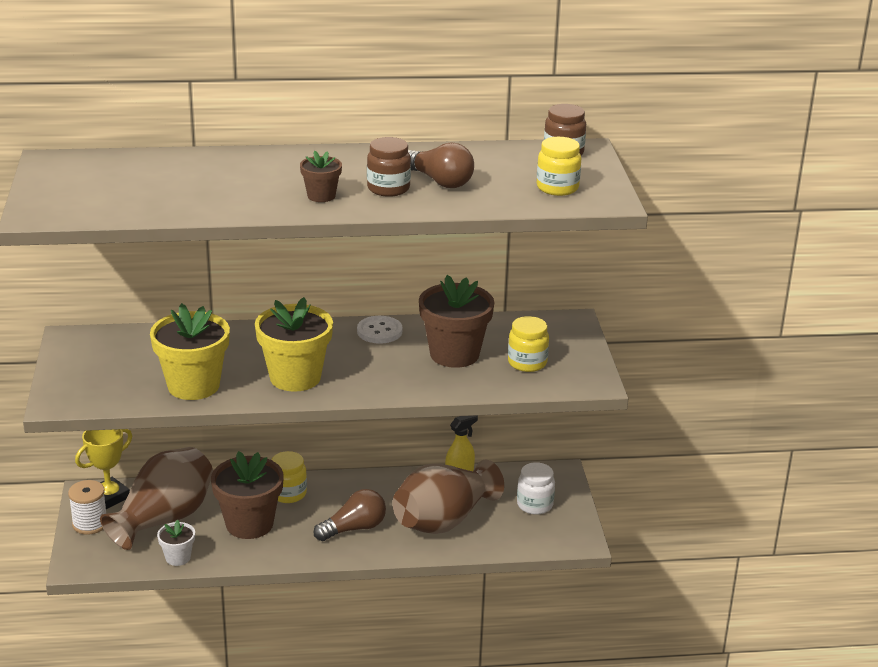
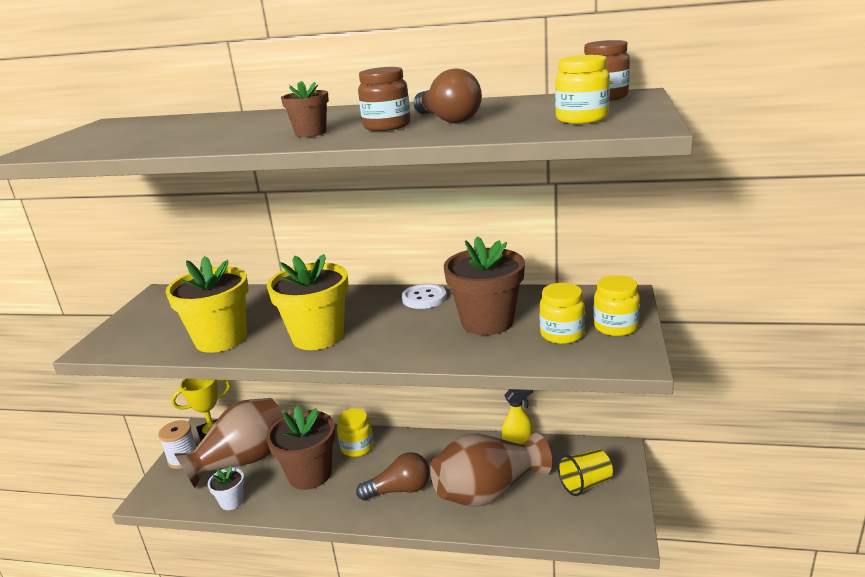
camera: 20 degrees right, 5 degrees down
white jar [517,462,555,515] -> yellow cup [558,449,613,496]
none -> yellow jar [593,275,640,336]

